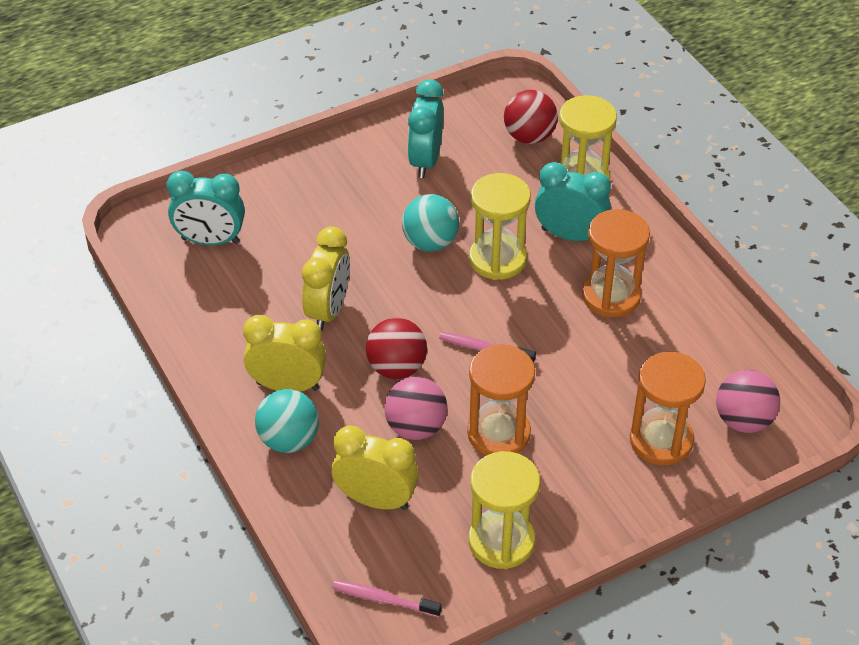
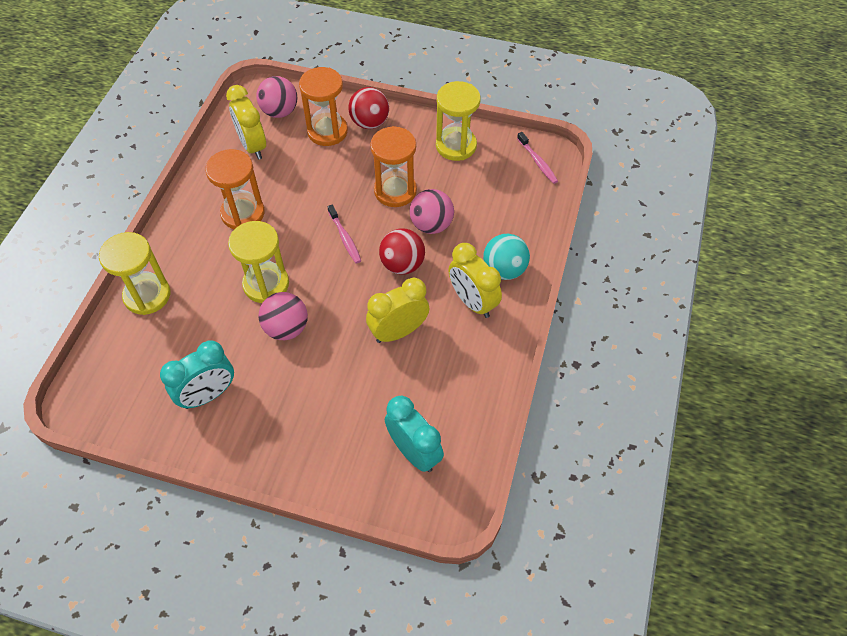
camera: 135 degrees left, 10 degrees up
yellow clock [331,425,419,510] -> yellow clock moved to [226,85,266,160]
turquoise ball [402,194,459,251] -> pink ball [258,292,308,340]
red ball [504,90,558,144] -> red ball moved to [349,87,389,129]
turquoise clock [535,162,611,241] -> none

